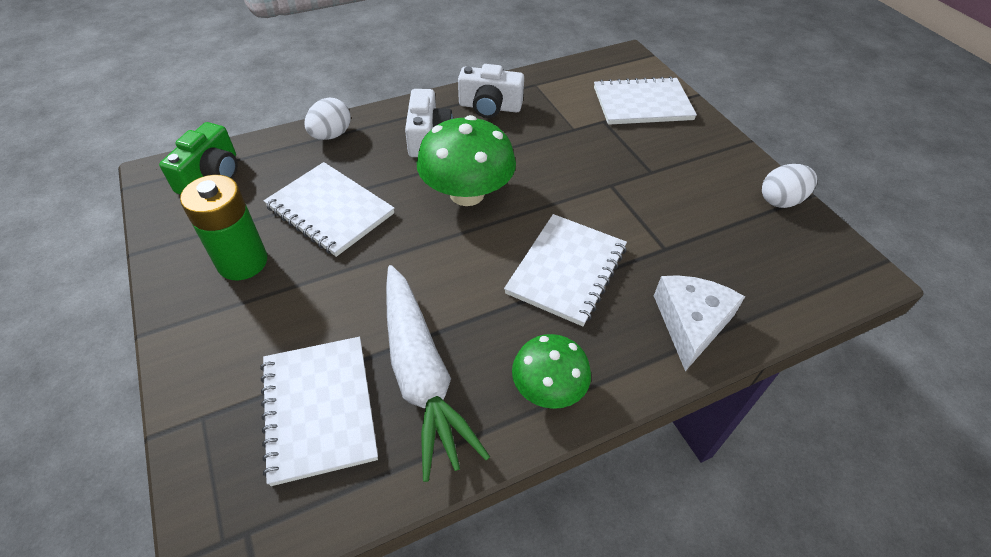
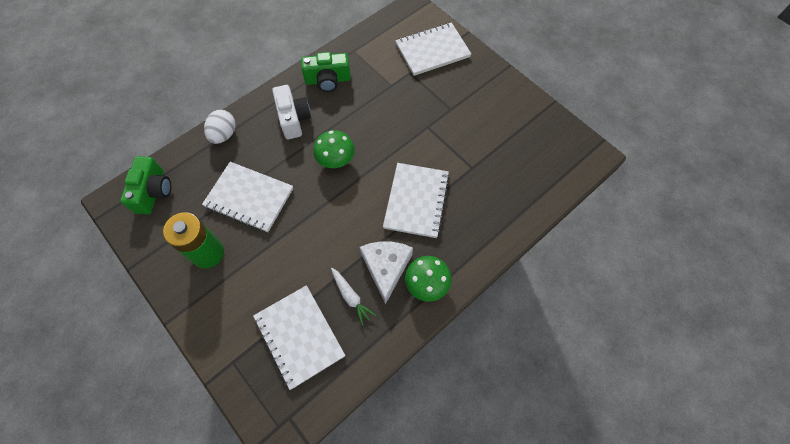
camera: 15 degrees left, 15 degrees up
white carrot [386,265,490,482] -> white carrot [331,268,376,326], size x0.45
green mushroom [417,115,516,206] -> green mushroom [313,130,355,168], size x0.62
white camera [458,64,524,118] -> green camera [301,52,351,92]
white cheese [654,275,745,371] -> white cheese moved to [360,241,413,304]
white egg [762,164,817,208] -> none

